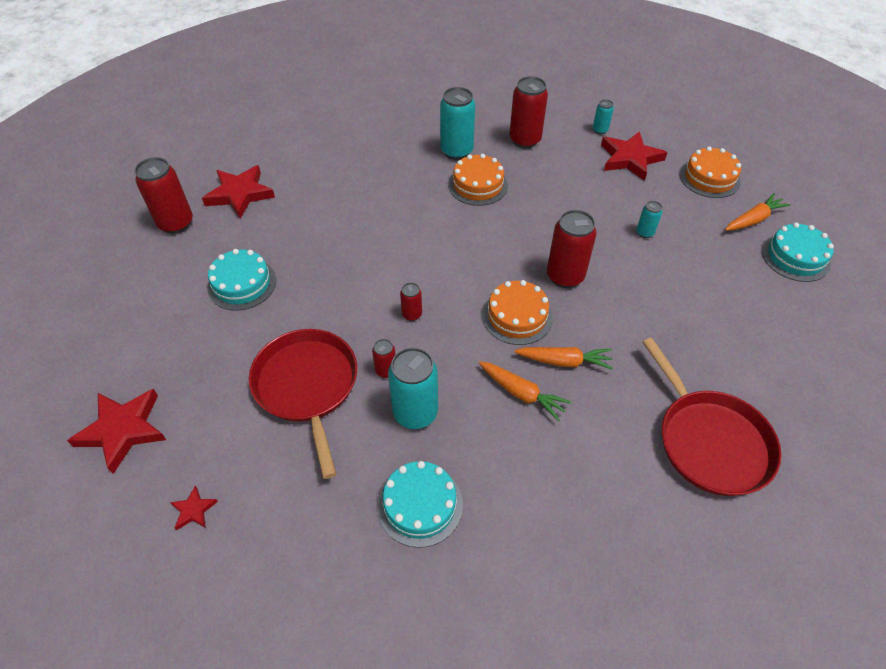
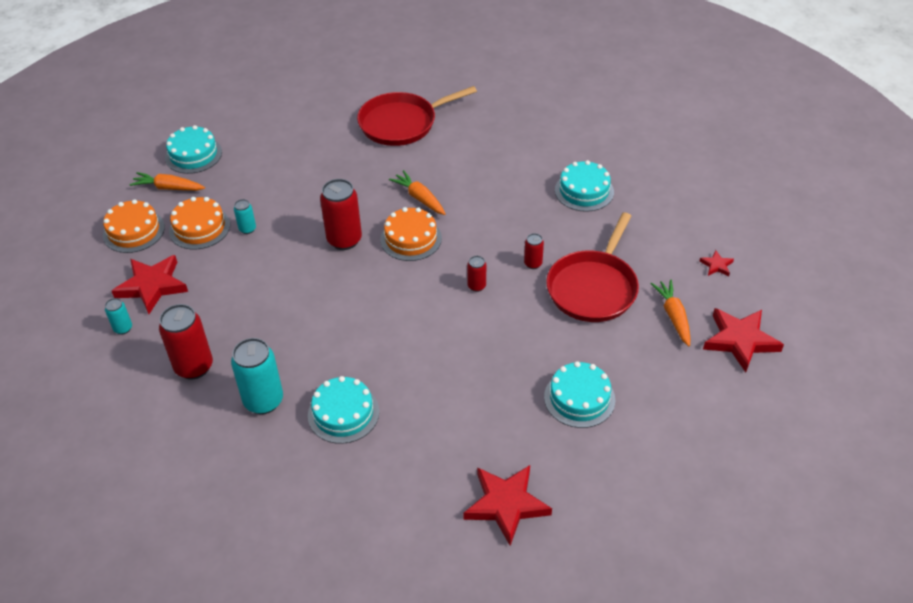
camera: 135 degrees left, 5 degrees down
red can [135,157,193,234] -> none
turquoise can [388,347,438,429] -> none
orange cake [448,154,508,206] -> orange cake moved to [169,197,230,250]
orange carrot [479,361,571,421] -> orange carrot moved to [651,280,690,346]
red pan [642,338,782,496] -> red pan turned 135 degrees counterclockwise [357,86,477,146]
none -> turquoise cake [308,376,379,444]

